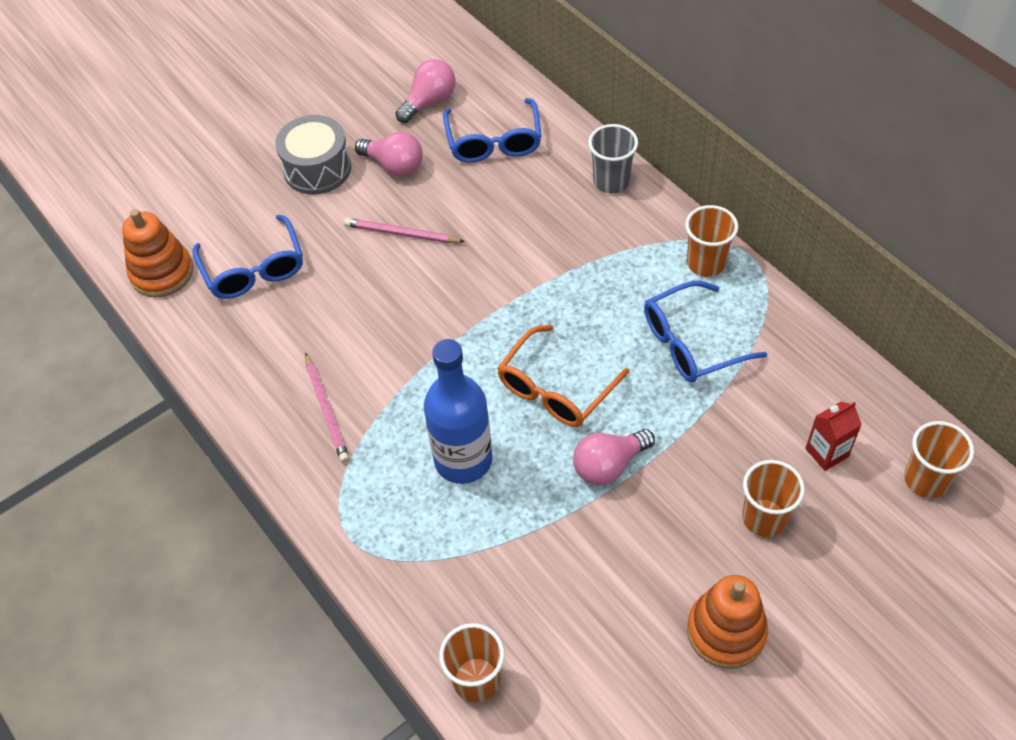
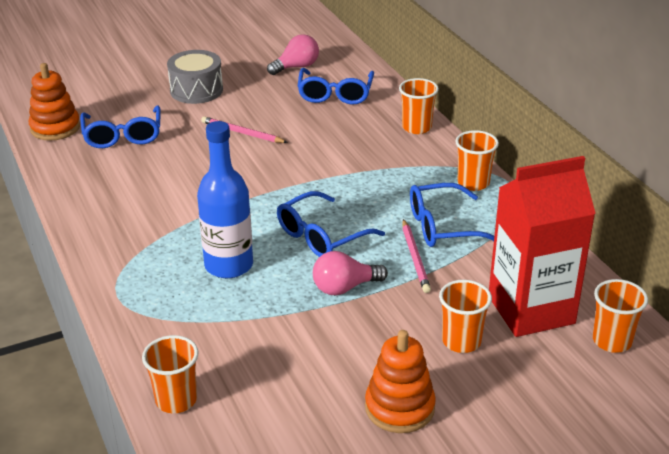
camera: 10 degrees right, 20 degrees down
pink pencil [305,352,349,463] -> pink pencil moved to [402,219,431,293]
pink light bulb [355,132,423,176] -> none
orange glasses [497,325,629,427] -> blue glasses [277,191,385,257]
grey cup [588,124,638,193] -> orange cup [399,78,439,134]
red carton [805,402,862,471] -> red carton [489,156,596,337], size x2.45

